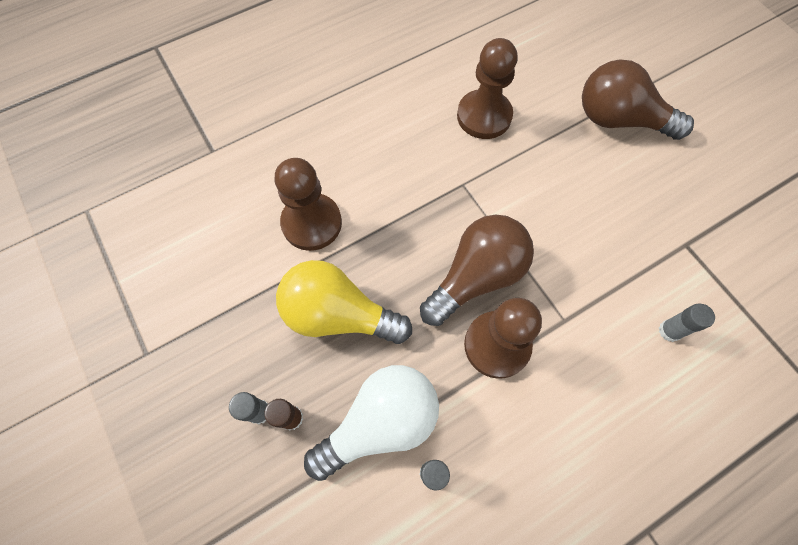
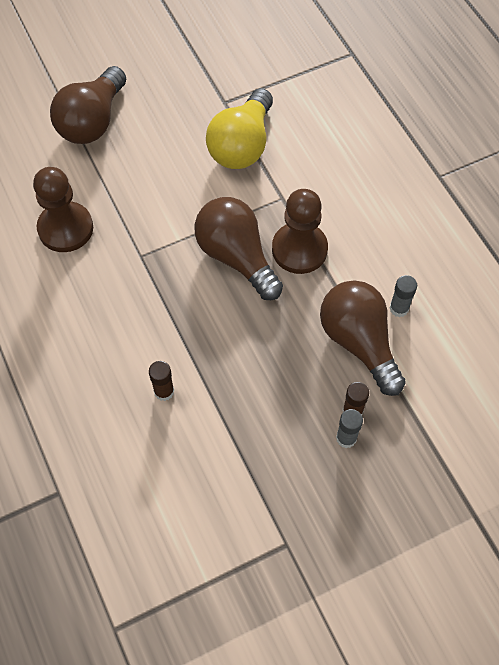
camera: 85 degrees left, 5 degrees down
brown pawn [275,158,342,251] -> brown glue stick [149,361,174,401]
yellow light bulb [276,260,412,344] -> yellow light bulb moved to [206,88,273,169]
white light bulb [304,365,439,481] -> brown light bulb [320,280,406,396]
grey glue stick [659,303,715,342] -> none

